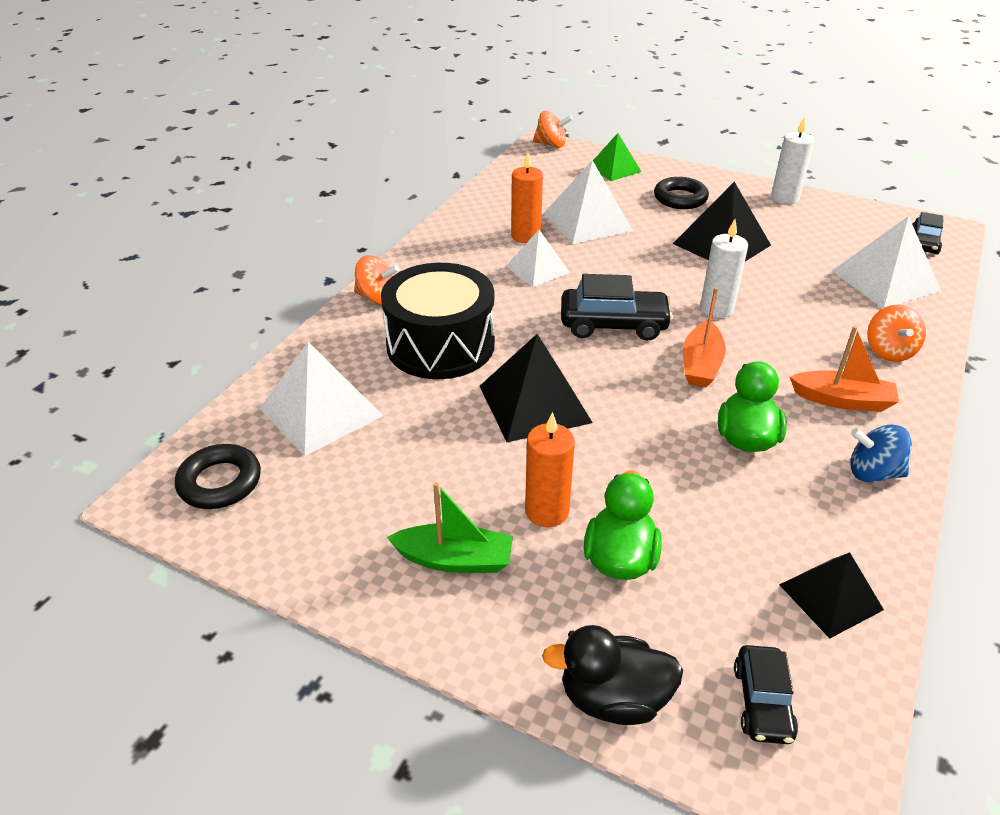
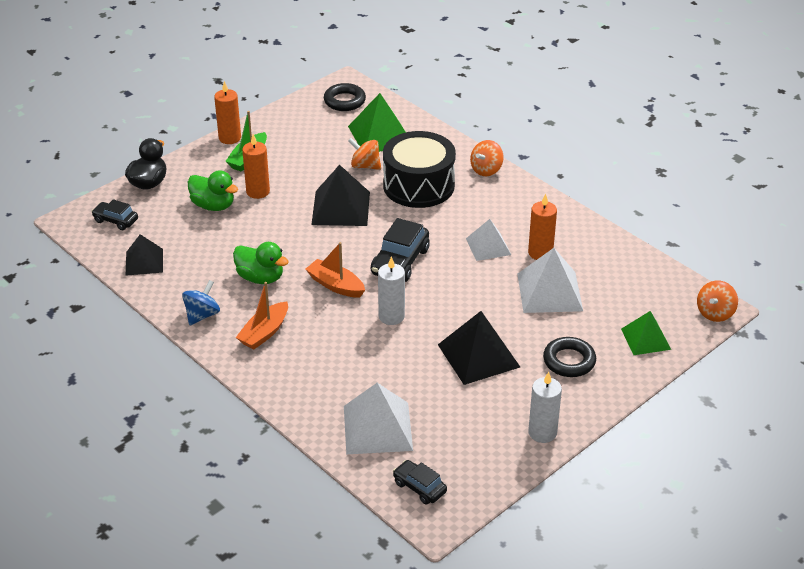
camera: 110 degrees right, 0 degrees up
white pyramid [259,342,383,456] -> green pyramid [348,93,406,152]
orange spinning top [867,305,926,362] -> orange spinning top moved to [348,138,381,170]
none -> orange candle [214,81,241,144]

